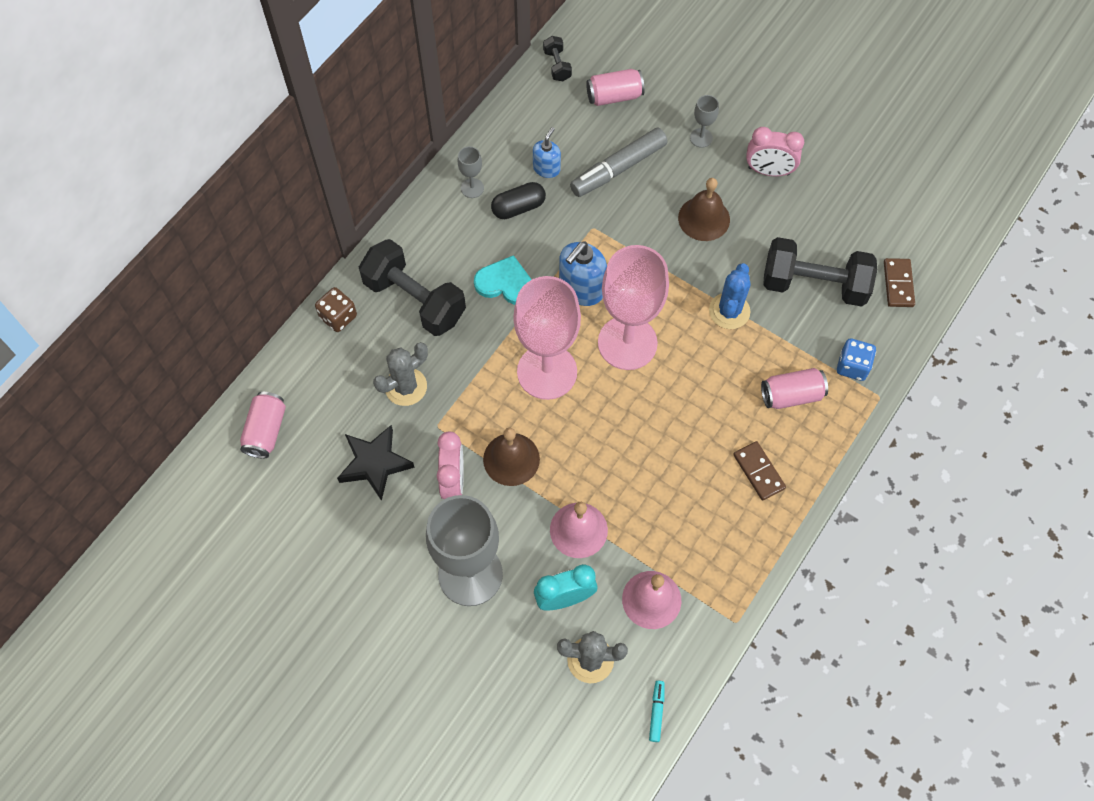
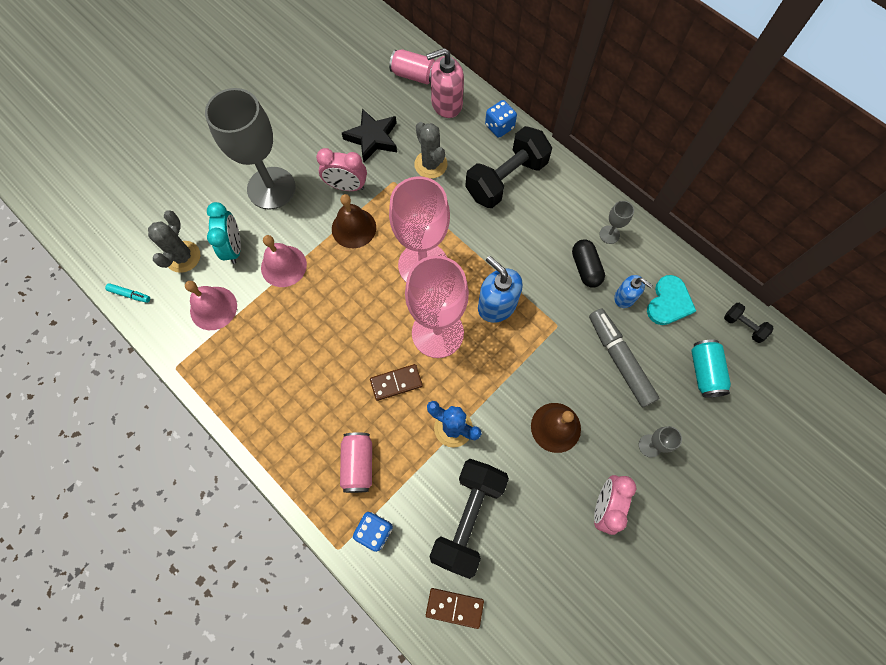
camera: 100 degrees right, 5 degrees up
brown dice [315,287,357,332] -> blue dice [485,100,517,138]
turquoise heart [474,255,532,305] -> turquoise heart moved to [647,275,696,325]
black dumbbell [543,36,572,81] -> black dumbbell turned 45 degrees clockwise [724,303,774,343]
pink can [586,69,645,106] -> turquoise can [691,339,731,397]
brown domino [733,441,786,501] -> brown domino moved to [370,364,423,401]
none -> pink soap dispenser [426,48,464,118]

